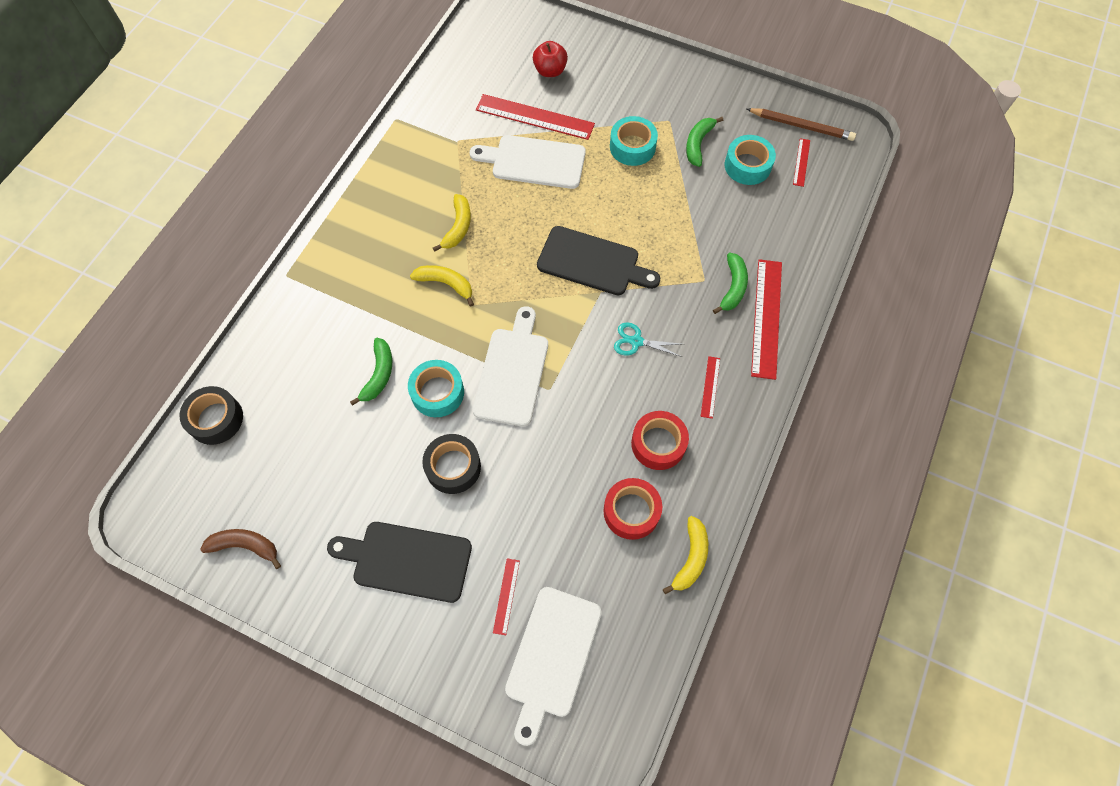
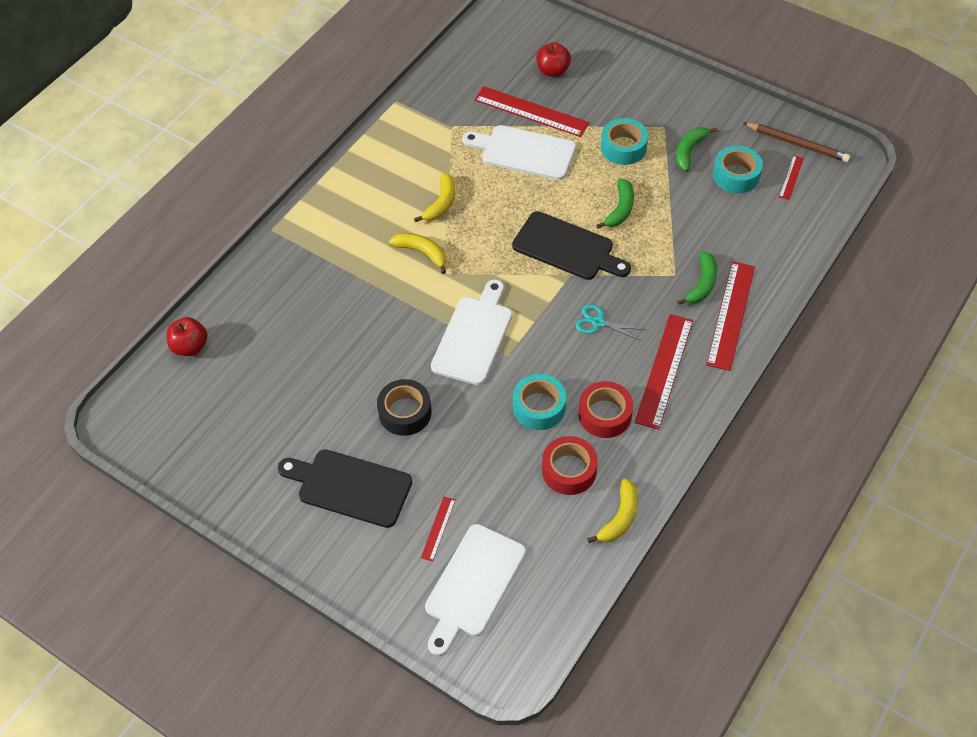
camera: 10 degrees right, 10 degrees down
black tape [180,386,243,445] -> red apple [167,317,208,356]
brown banana [200,529,281,569] -> none
green banana [350,338,392,406] -> green banana moved to [596,178,634,229]
turquoise tape [408,360,464,417] -> turquoise tape moved to [513,374,566,430]
red ruler [701,356,720,419] -> red ruler [635,314,693,430], size x2.07

